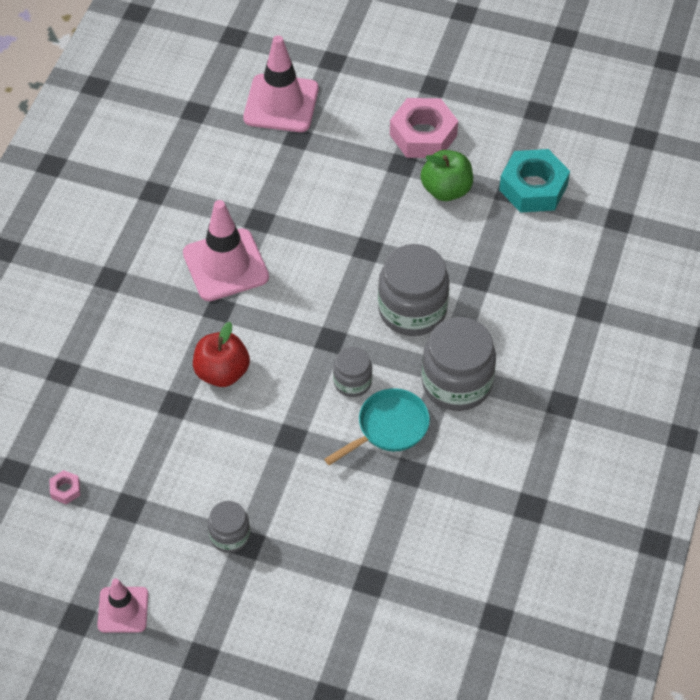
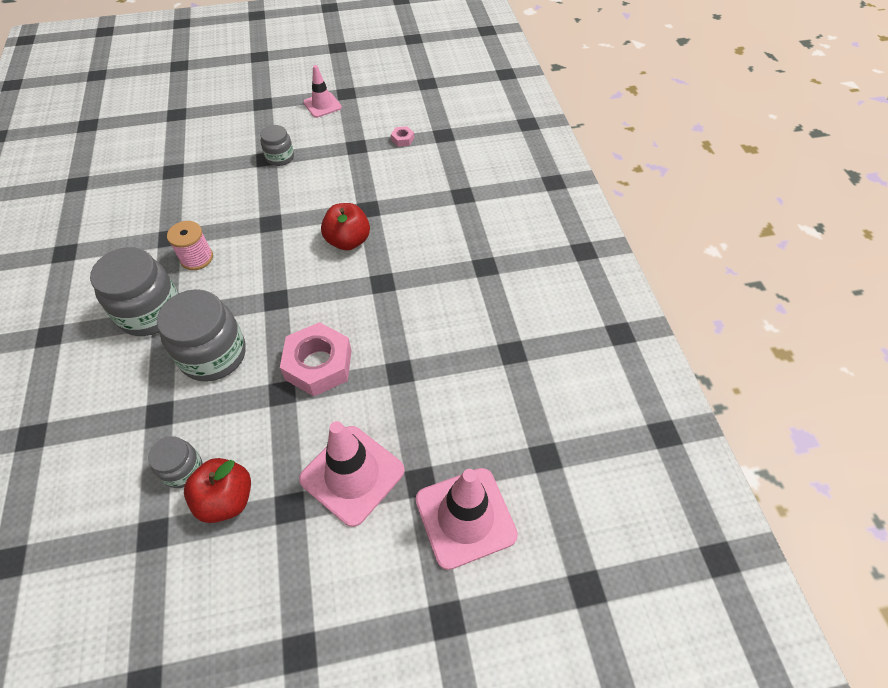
camera: 150 degrees right, 0 degrees up
pink traffic cone [183,200,269,301] -> pink traffic cone moved to [299,421,405,527]
turquoise pan [324,388,430,465] -> pink spool [167,221,213,270]
grey jar [333,347,372,397] -> grey jar moved to [148,436,203,488]
pink nut [390,98,458,158] -> pink nut moved to [280,322,352,396]
green apple [421,150,473,201] -> red apple [184,458,251,523]
turquoise nut [499,149,570,213] -> none

